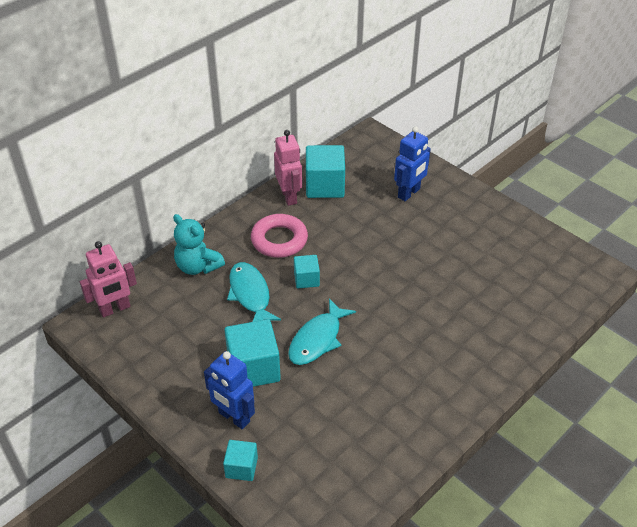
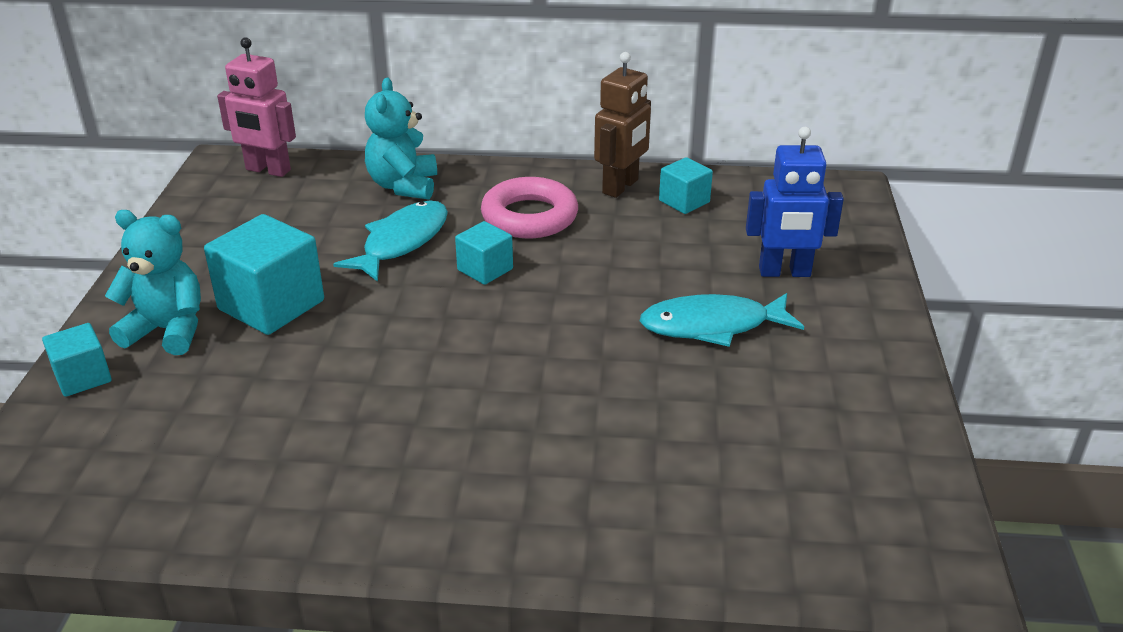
camera: 50 degrees right, 10 degrees down
blue robot [204,351,255,429] -> turquoise teddy bear [105,210,201,355]
pink robot [274,130,302,206] -> brown robot [594,52,651,198]
turquoise fish [288,298,356,365] -> turquoise fish moved to [640,293,804,347]
turquoise cube [306,145,345,198] -> turquoise cube [659,157,713,214], size x0.56

